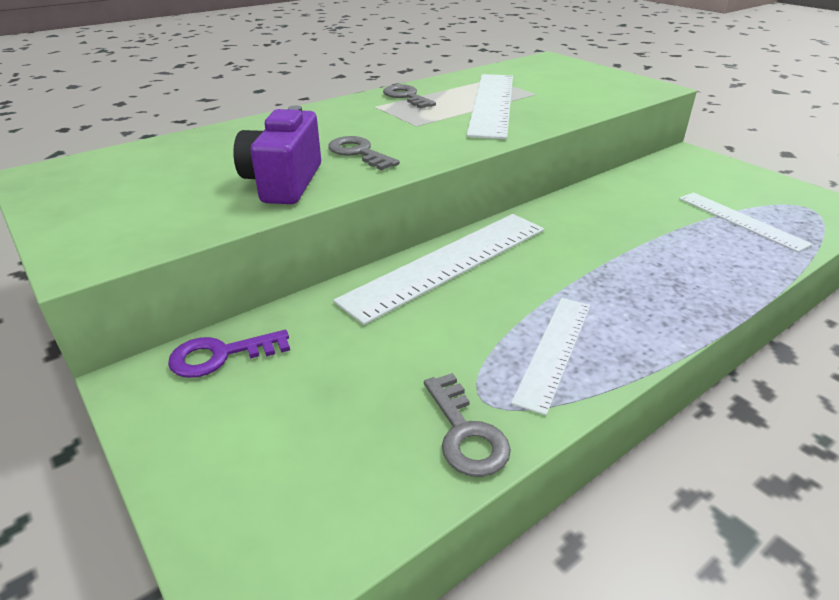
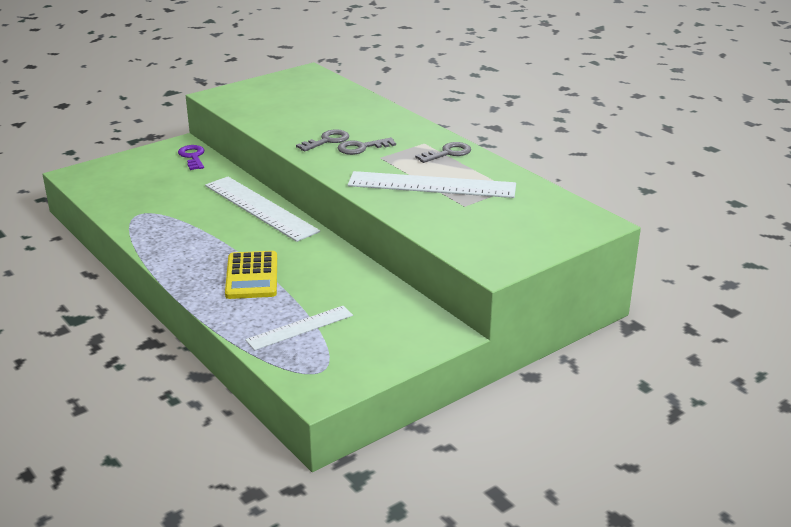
camera: 90 degrees right, 5 degrees down
purple camera [233,105,321,204] -> none
grey key [424,373,511,477] -> grey key moved to [338,138,396,155]
white ruler [511,298,590,415] -> none
none -> yellow calculator [225,251,277,299]

